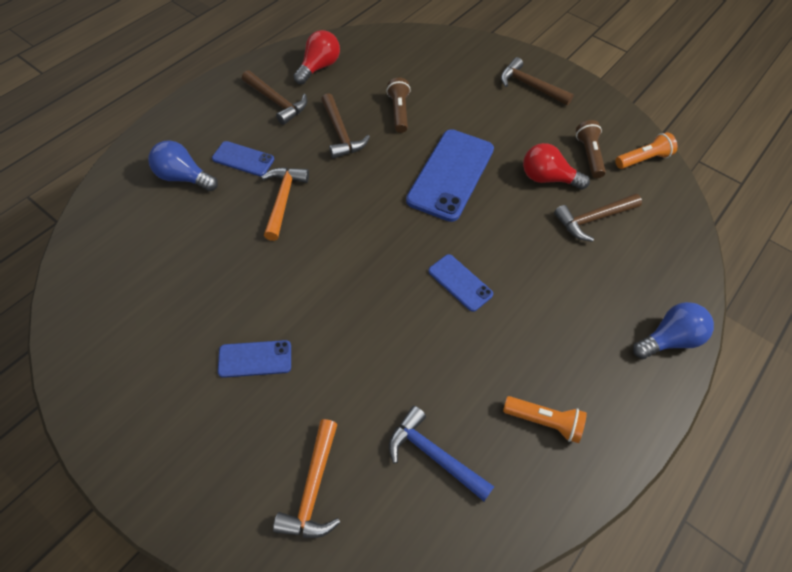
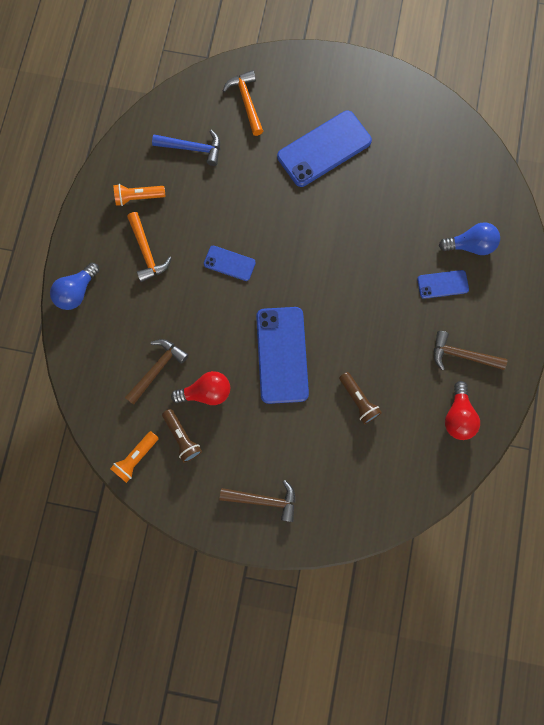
camera: 155 degrees right, 20 degrees up
blue phone [218,340,291,378] -> blue phone [277,111,372,187], size x1.93
orange hammer [261,167,309,241] -> orange hammer moved to [127,212,172,282]
brown hammer [321,93,370,159] -> none

